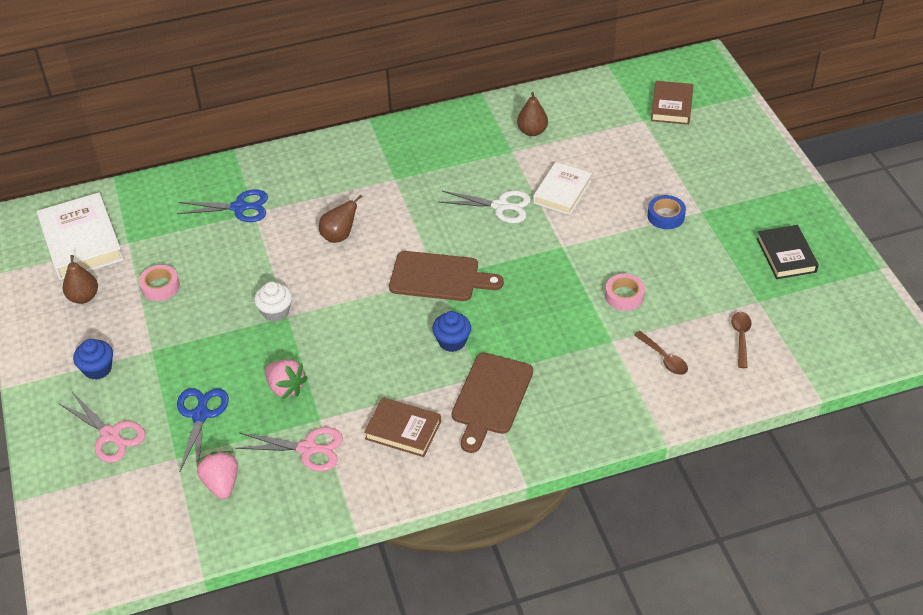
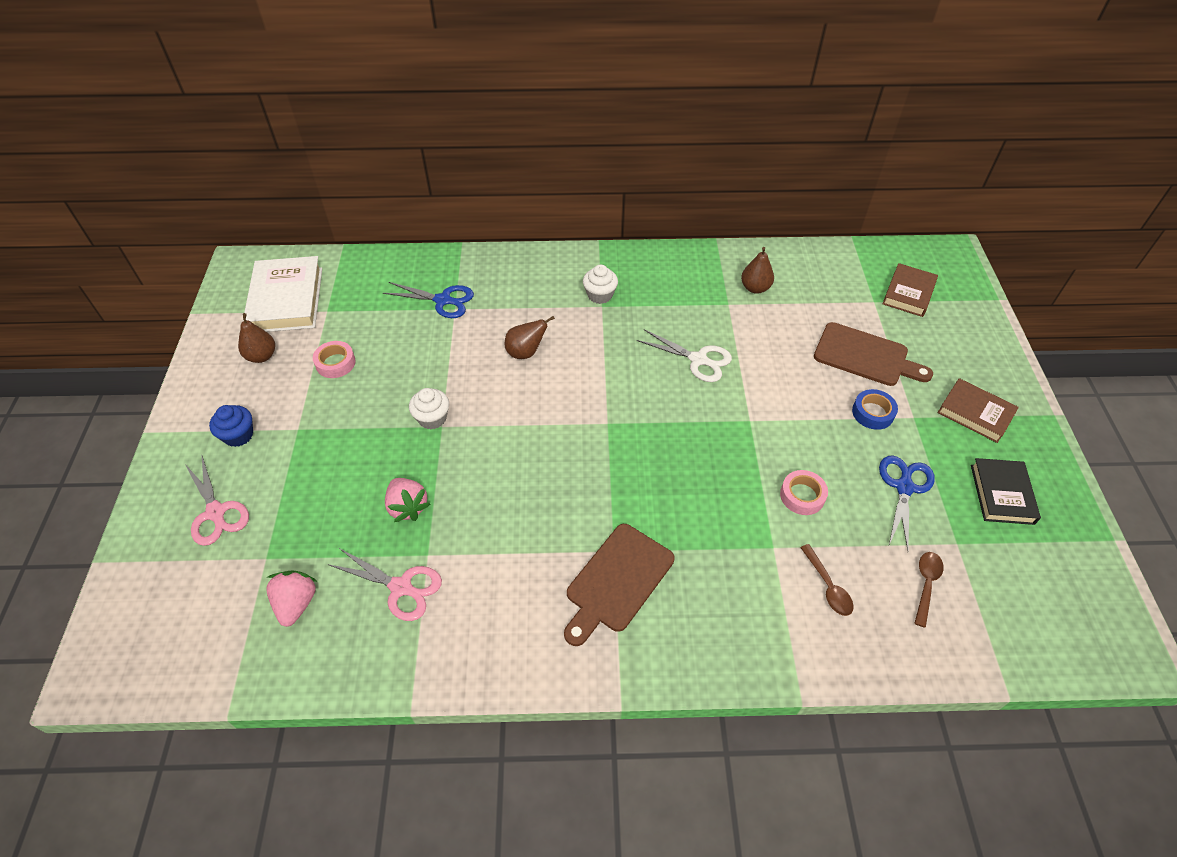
camera: 15 degrees right, 5 degrees up
blue scissors [177,388,229,471] -> blue scissors moved to [879,455,935,551]
brown book [364,397,441,457] -> brown book moved to [937,378,1019,443]
brown cutting board [389,251,504,301] -> brown cutting board moved to [814,322,933,386]
blue cupcake [432,311,471,352] -> none
white book [533,162,592,215] -> none
none -> white cupcake [583,265,618,304]

